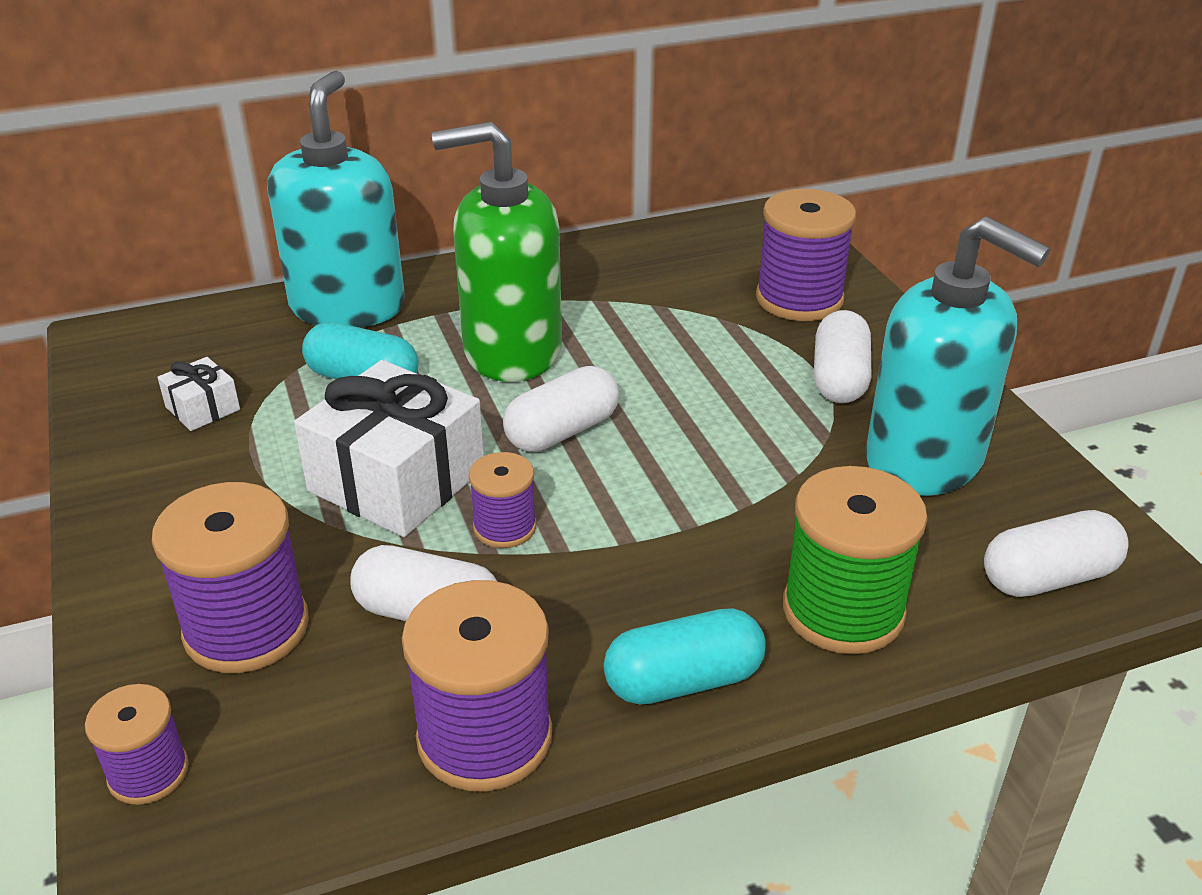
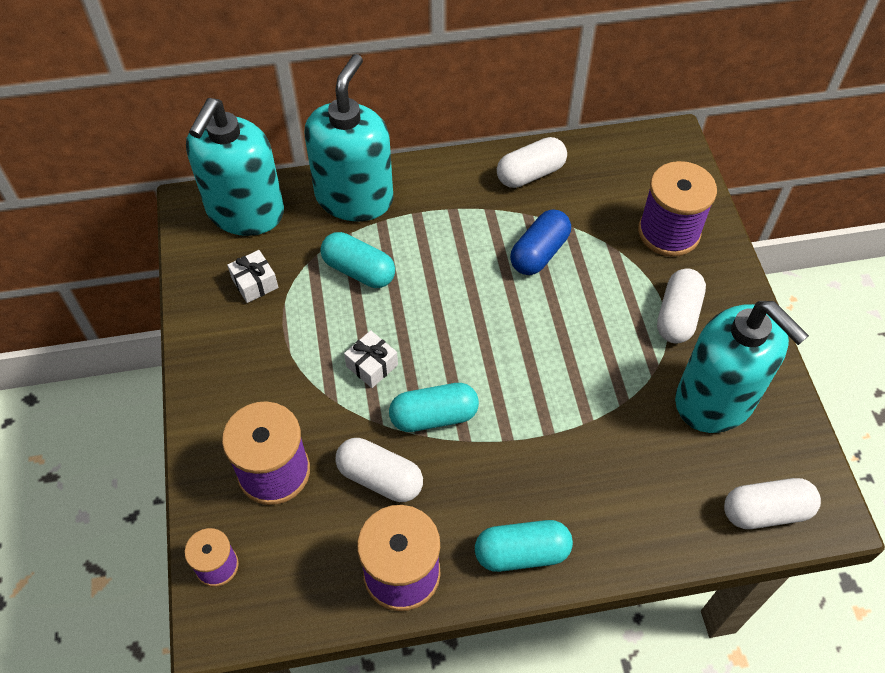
camera: 10 degrees right, 20 degrees up
white gift [294,360,484,537] -> white gift [344,330,398,388], size x0.46
green soap dispenser [432,122,562,382] -> none
purple spool [469,452,536,548] -> turquoise capsule [389,383,479,432]
white capsule [503,366,619,452] -> white capsule moved to [497,137,567,188]
green spool [783,466,928,654] -> none
none -> turquoise soap dispenser [186,98,284,236]
none -> blue capsule [510,209,571,275]

